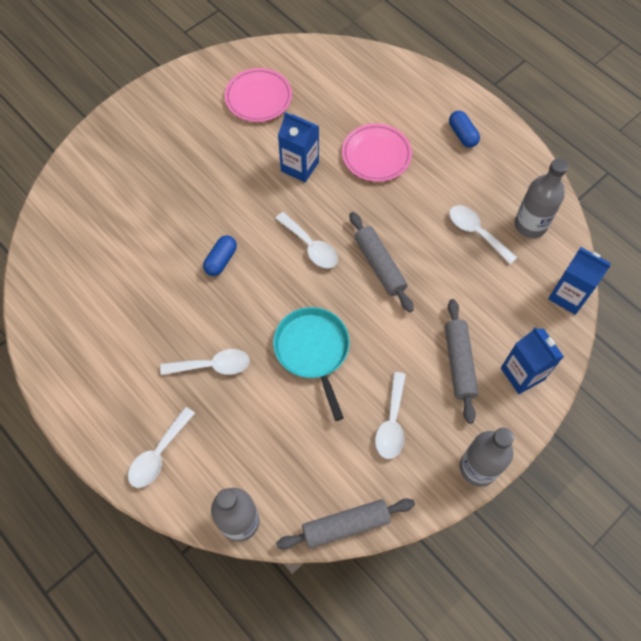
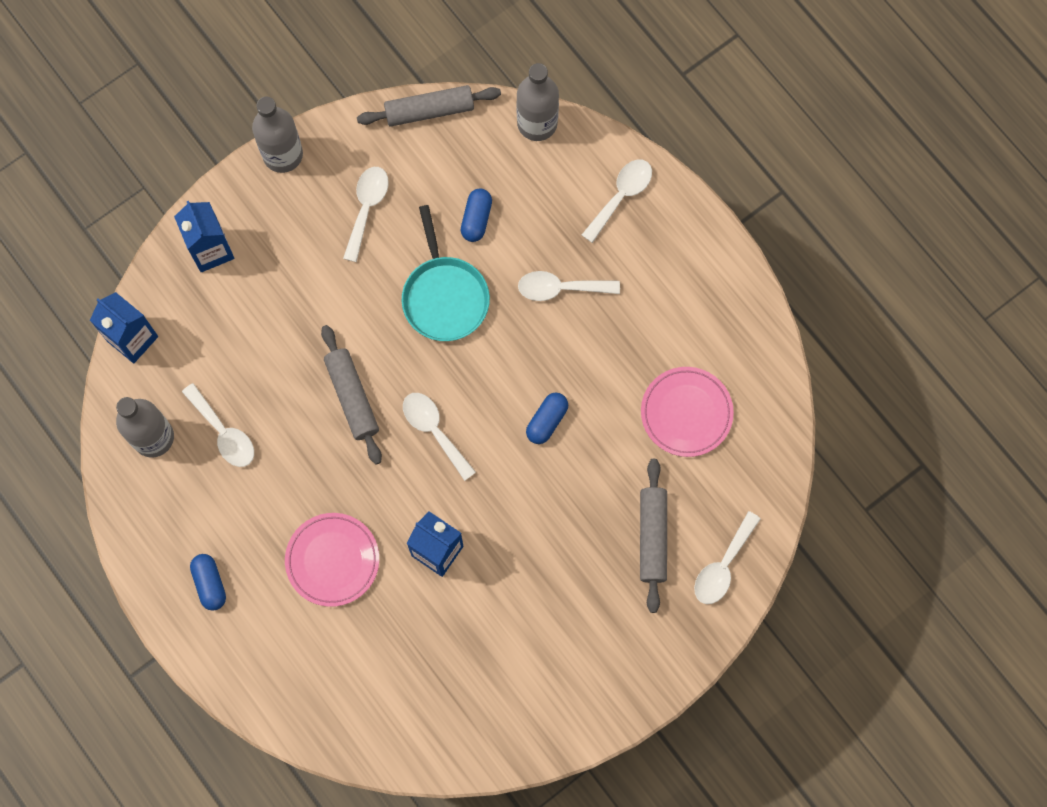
camera: 175 degrees left, 10 degrees up
pink plate [225,68,292,122] -> pink plate moved to [641,367,734,457]
grey rolling pin [445,299,478,424] -> grey rolling pin moved to [640,459,667,613]
none -> blue capsule [461,189,492,242]
none -> white spoon [694,511,761,604]

